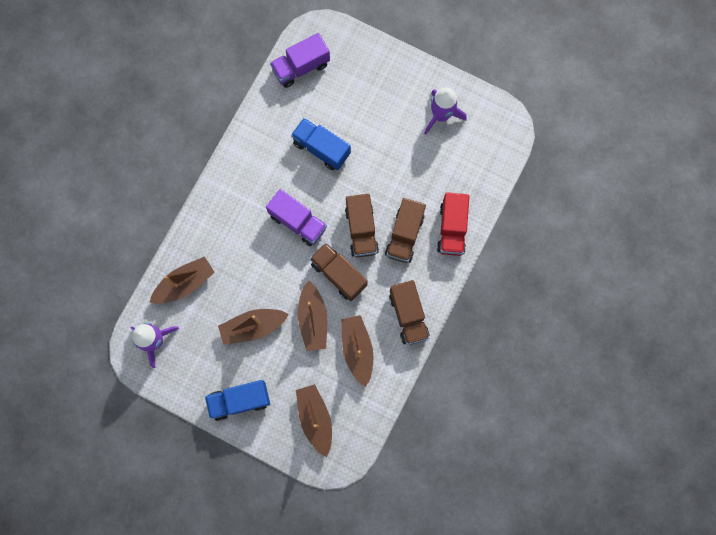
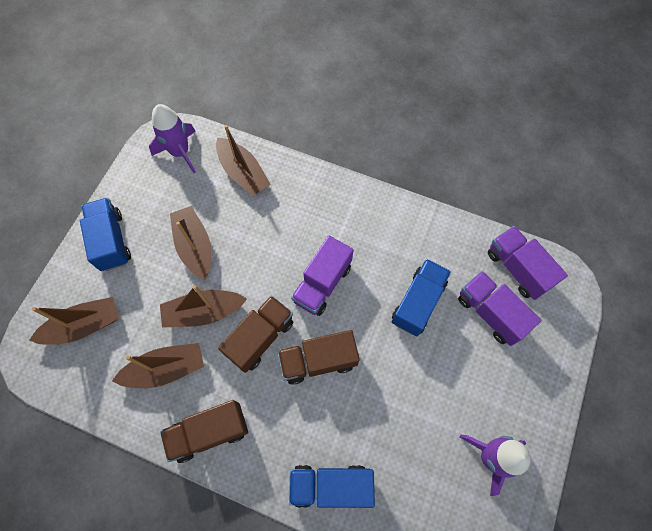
camera: 85 degrees right, 10 degrees down
brown truck [385,198,426,263] -> none
red truck [437,192,469,256] -> blue truck [289,465,375,508]
none -> purple truck [458,271,541,346]

